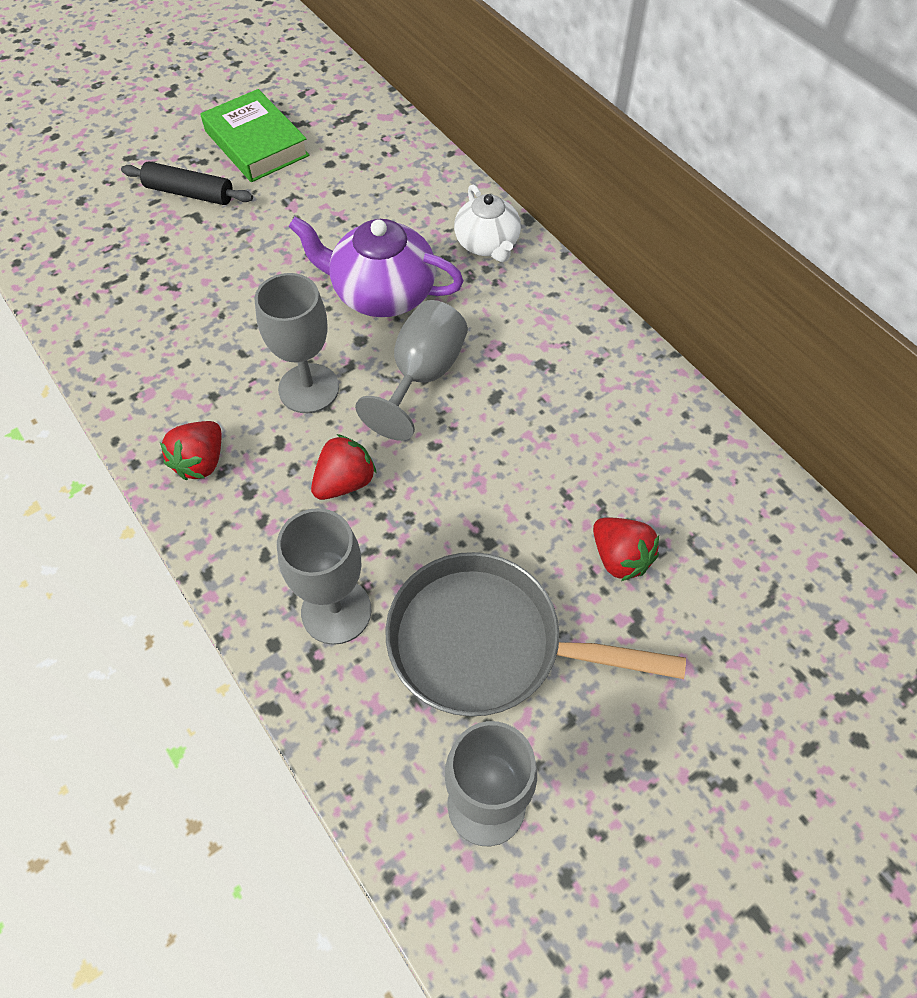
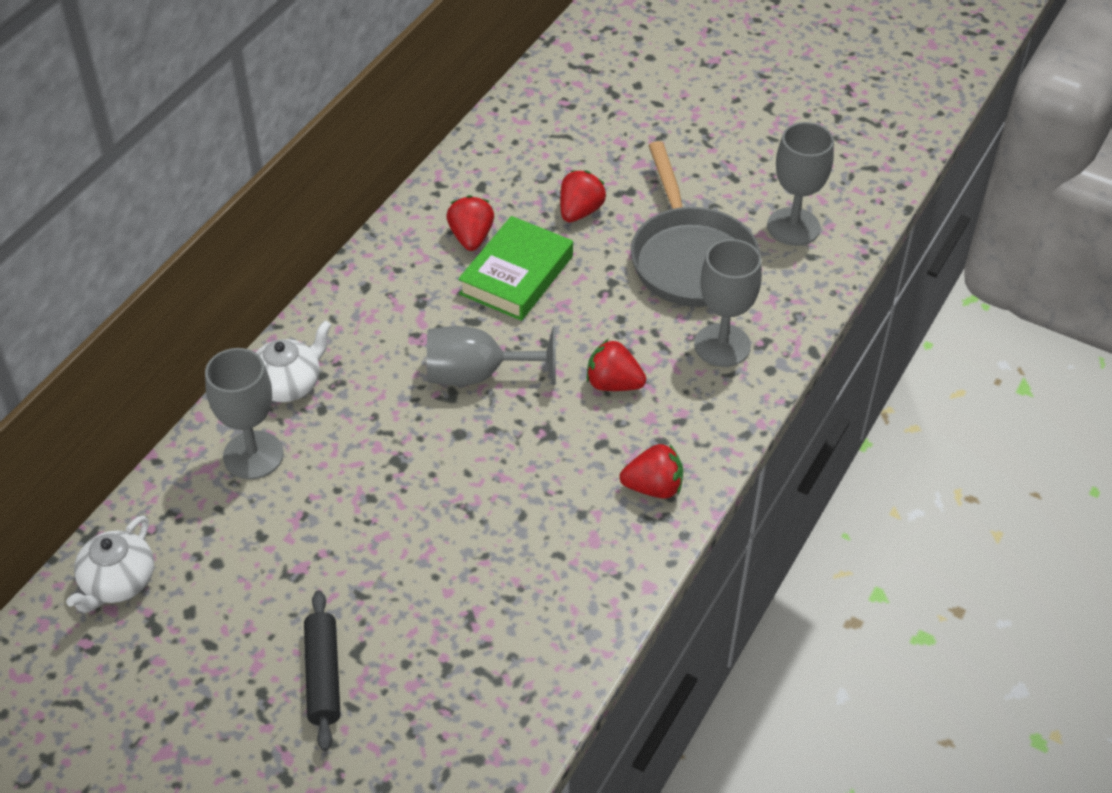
camera: 115 degrees left, 10 degrees down
green book [201,89,309,182] -> green book moved to [458,216,573,321]
grey goblet [254,273,339,413] -> grey goblet moved to [205,348,284,479]
purple teapot [289,217,464,317] -> none
none -> white teapot [66,515,154,613]
none -> red strawberry [446,195,494,251]

